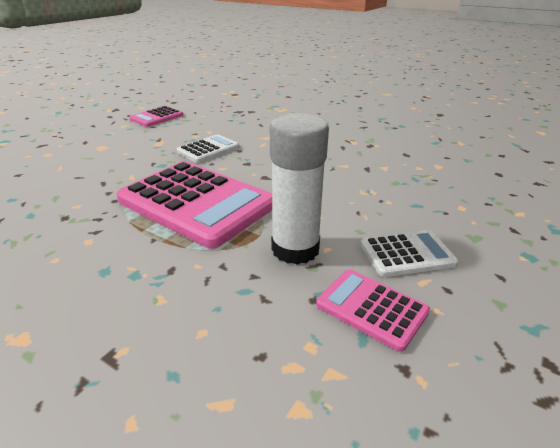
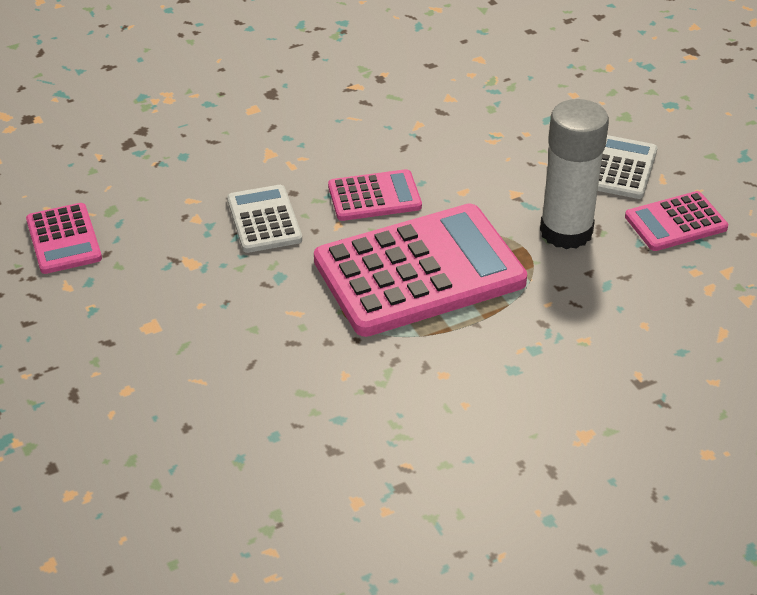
camera: 60 degrees left, 10 degrees up
none -> pink calculator [328,169,422,221]

